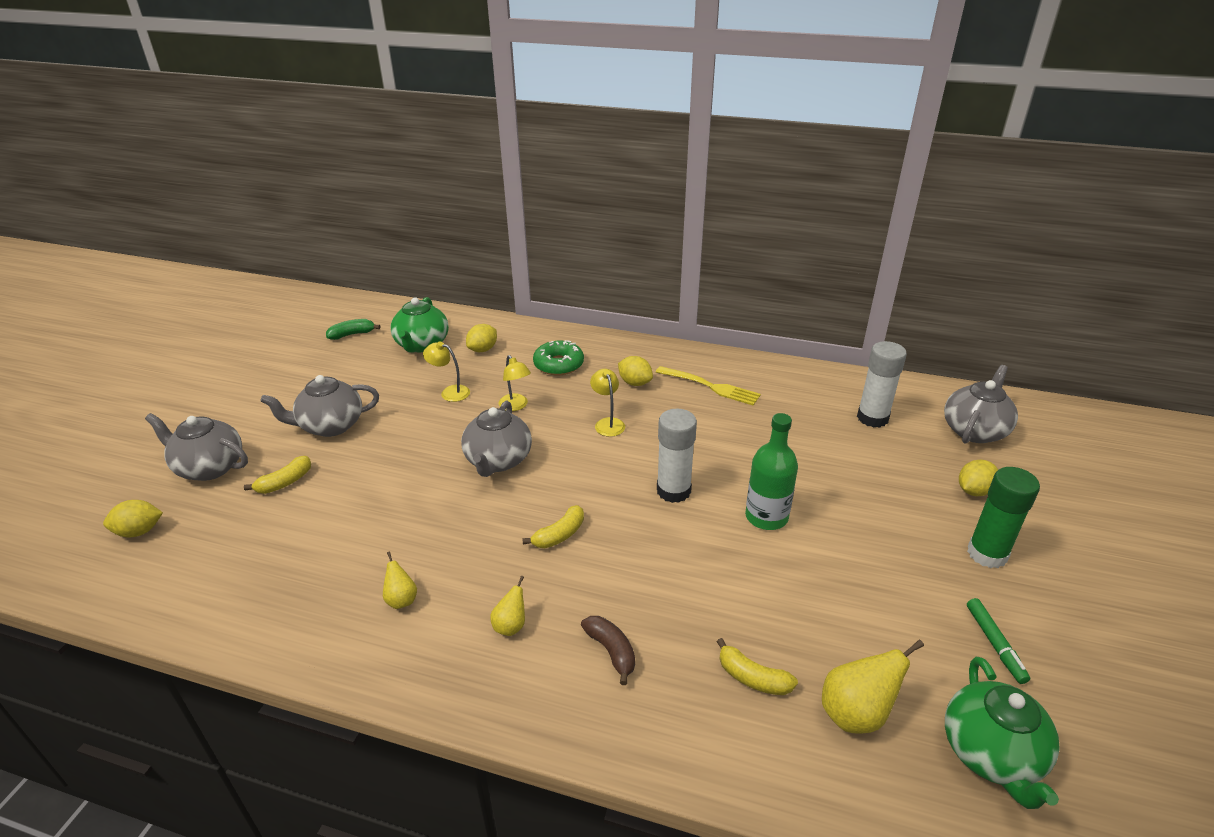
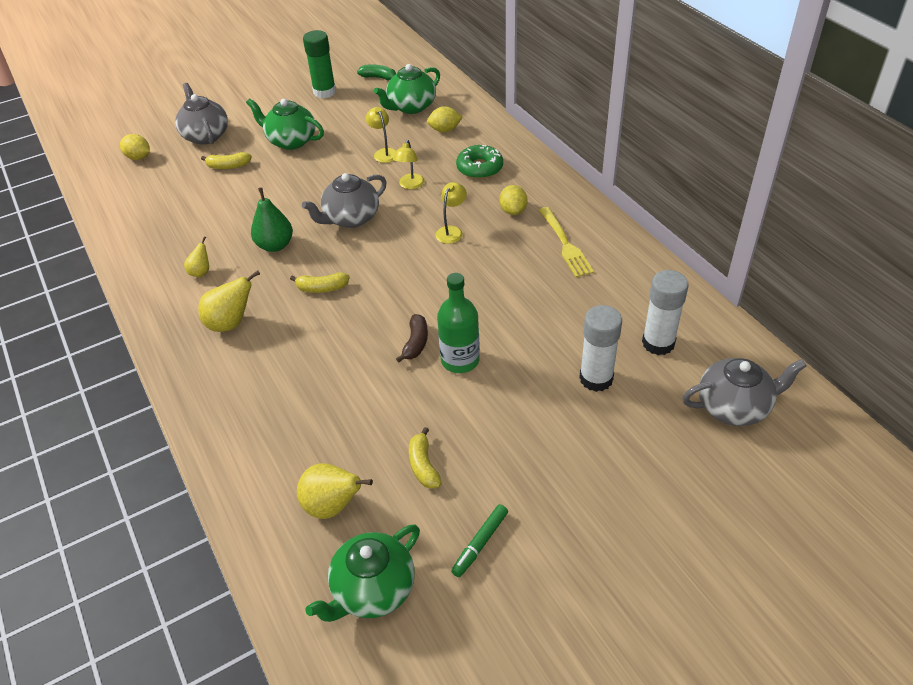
camera: 45 degrees right, 10 degrees up
grey teapot [260,375,379,437] -> green teapot [246,98,324,150]
yellow pear [490,576,525,636] -> yellow pear [198,270,260,332], size x1.74
brown banana [581,616,635,685] -> brown banana moved to [396,314,428,363]
white glue stick [657,409,697,503] -> white glue stick moved to [579,305,622,392]
yellow banana [717,638,798,695] -> yellow banana moved to [409,427,442,489]
yellow lemon [959,460,998,496] -> none
green glue stick [967,467,1040,568] -> green glue stick moved to [303,30,336,98]
none -> green pear [251,187,293,252]

